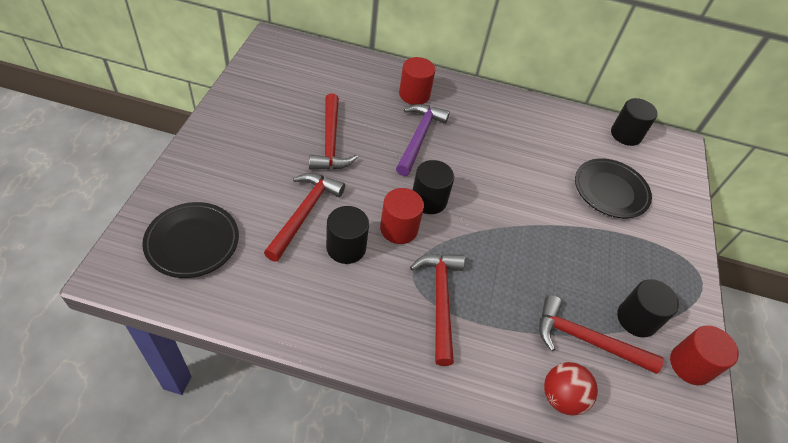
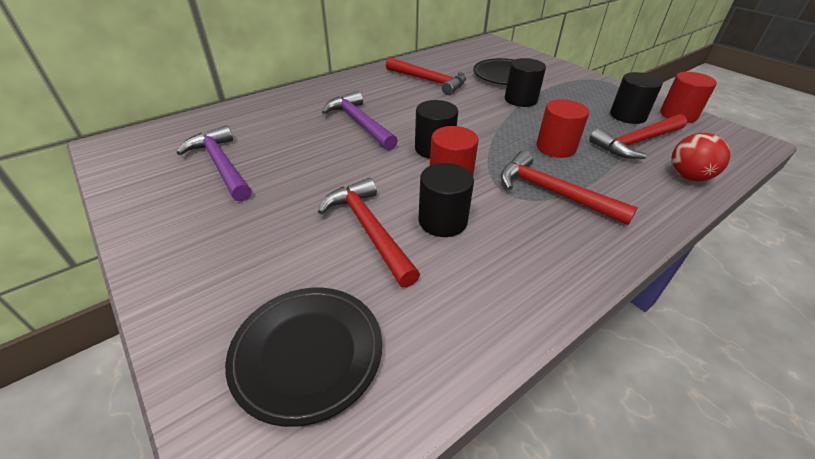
camera: 45 degrees left, 10 degrees down
red hammer [309,93,358,170] -> red hammer moved to [386,57,466,95]
red cylinder [399,57,435,105] -> red cylinder moved to [536,99,589,158]
black cylinder [611,98,658,146] -> black cylinder moved to [505,58,546,107]
none -> purple hammer [177,125,252,202]

